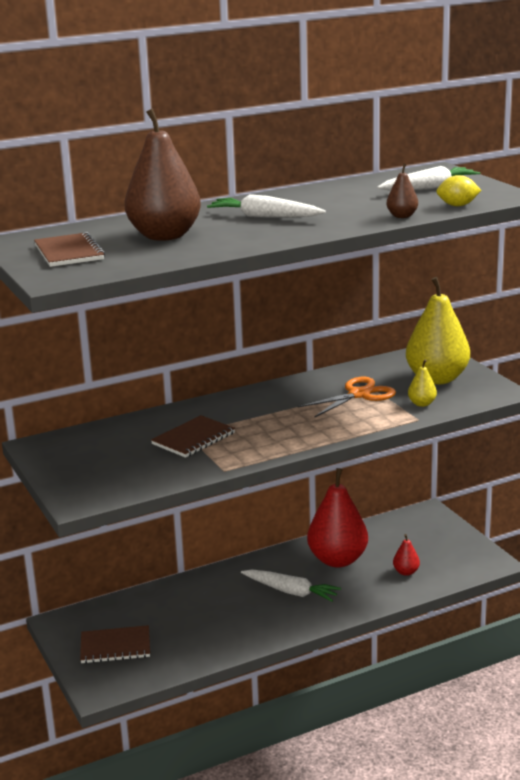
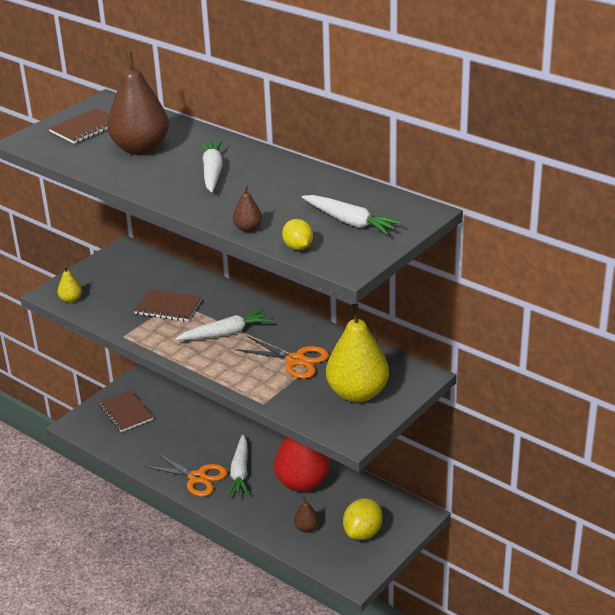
camera: 65 degrees right, 10 degrees up
red pear [393,534,420,576] -> brown pear [294,496,319,532]
yellow pear [408,360,437,407] -> yellow pear moved to [57,266,82,303]
none -> orange scissors [144,453,228,497]
none -> white carrot [175,309,272,340]
none -> yellow lemon [343,498,383,540]

